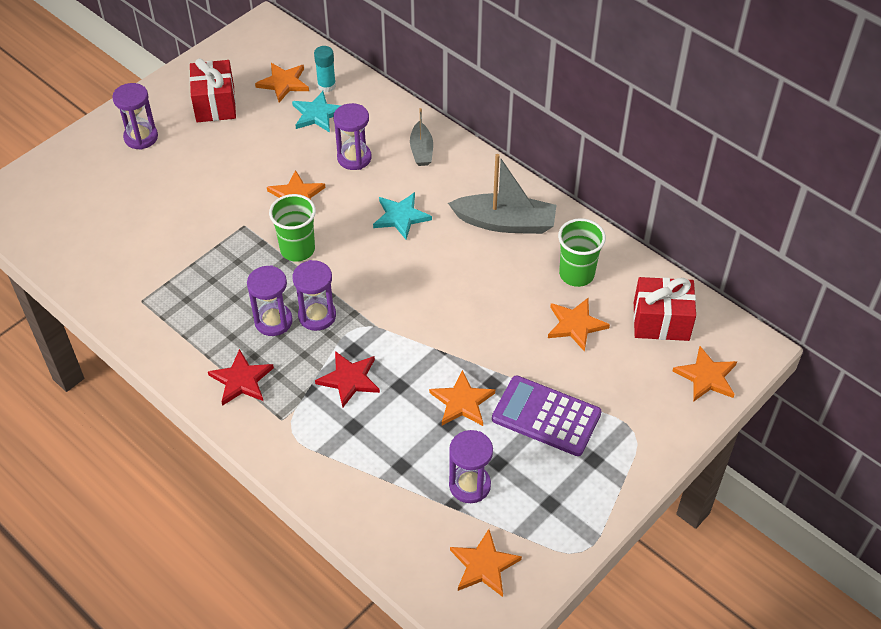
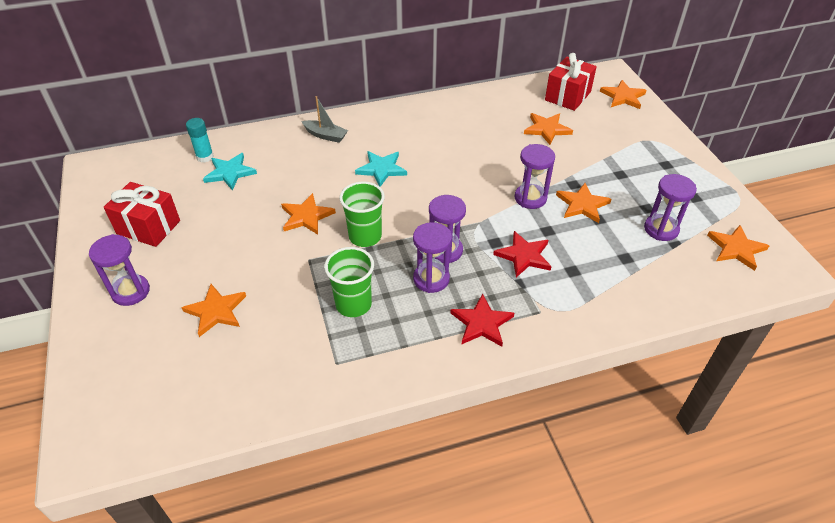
camera: 60 degrees left, 5 degrees down
orange star [255,63,309,103] -> orange star moved to [181,284,246,337]
purple hourglass [333,103,371,170] -> purple hourglass moved to [515,144,555,209]
grey boat [448,154,556,234] -> none
purple calculator [492,375,602,456] -> none
green cup [558,218,606,287] -> green cup moved to [324,247,374,317]

